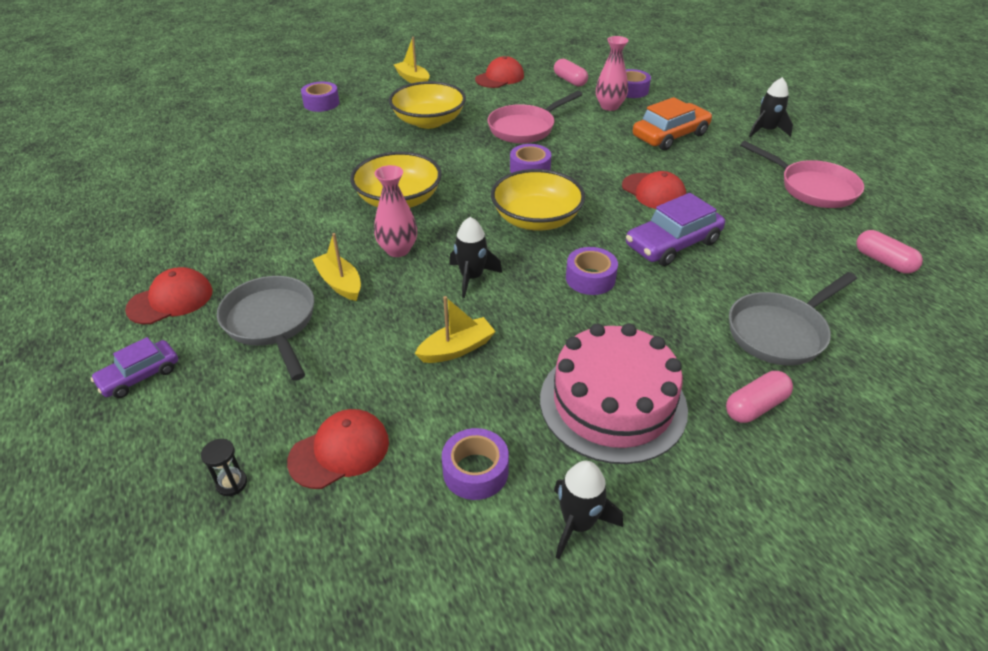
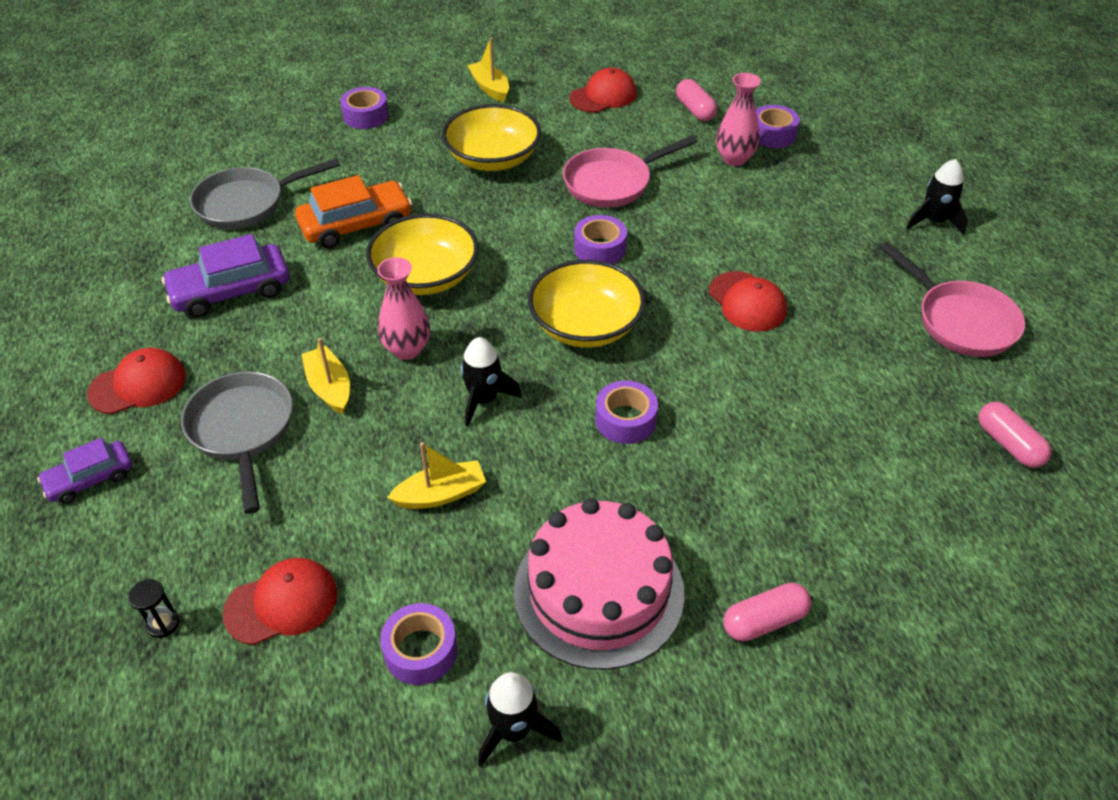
camera: 10 degrees right, 5 degrees up
purple car [626,193,725,266] -> purple car moved to [161,234,289,317]
orange car [633,97,712,150] -> orange car moved to [295,175,412,248]
grey pan [729,272,857,366] -> grey pan moved to [190,158,340,229]

